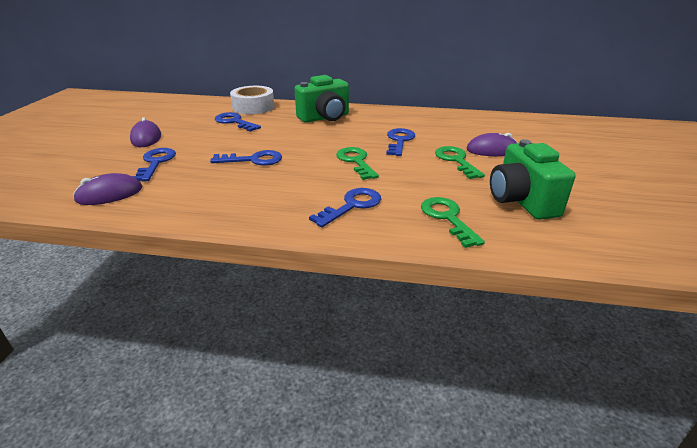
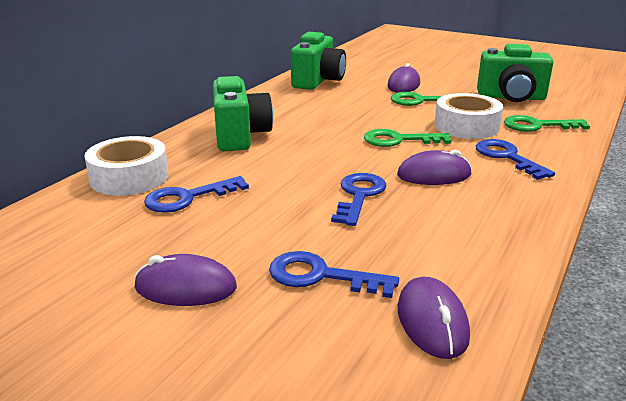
camera: 70 degrees left, 5 degrees down
blue key [386,128,415,156] -> none
none -> green camera [291,32,346,90]
none -> purple mouse [397,150,472,185]
none -> white tape [434,93,503,139]

